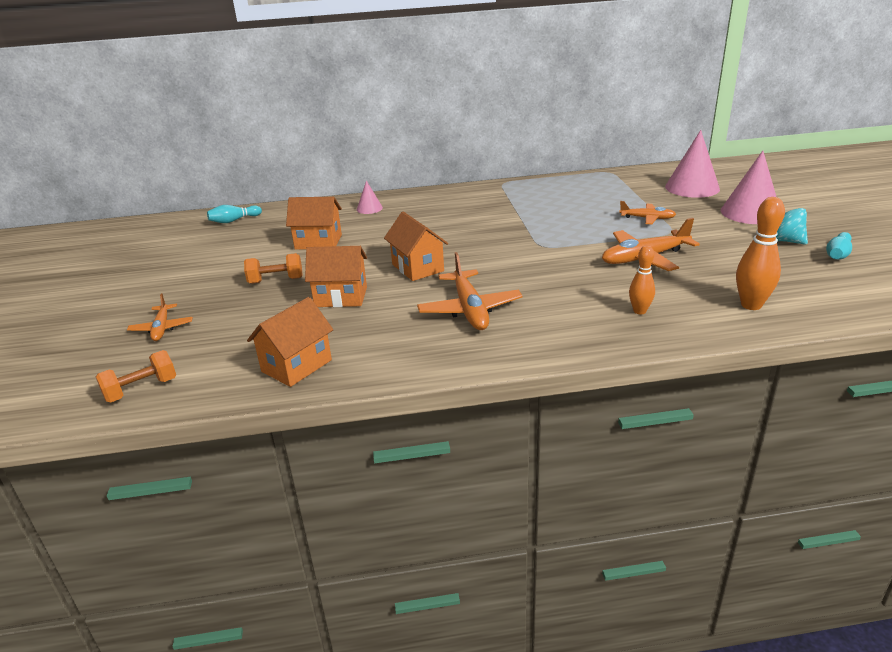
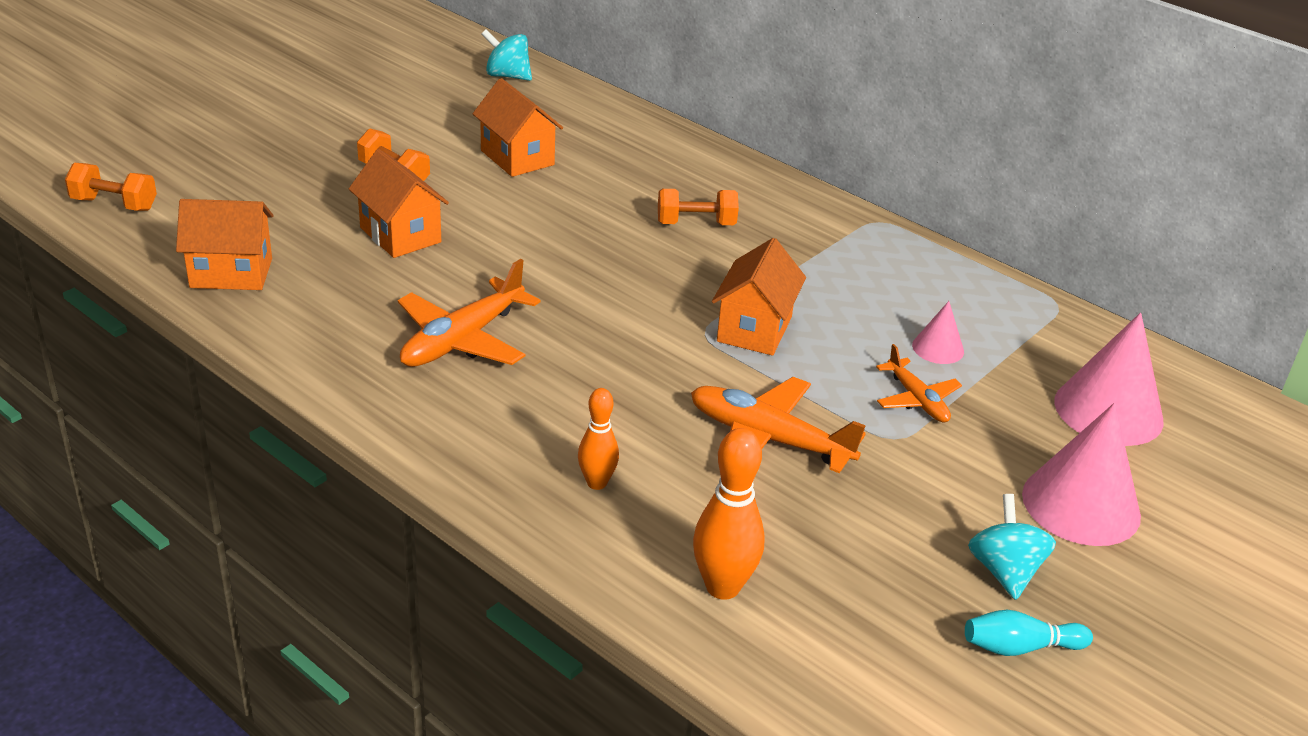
camera: 45 degrees right, 5 degrees up
orange plane [127,293,193,341] -> none
turquoise bowling pin [207,205,262,223] -> turquoise spinning top [482,29,532,81]
pink cone [357,180,383,214] -> pink cone moved to [912,301,964,364]
orange house [384,212,448,281] -> orange house moved to [712,238,806,356]
none -> orange dumbbell [658,189,739,225]

